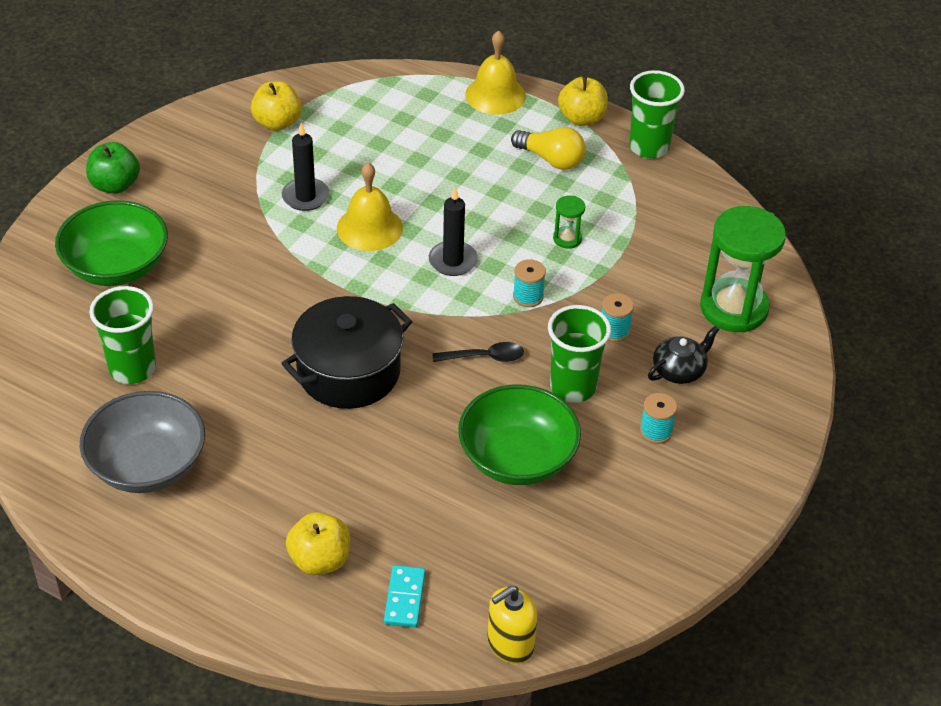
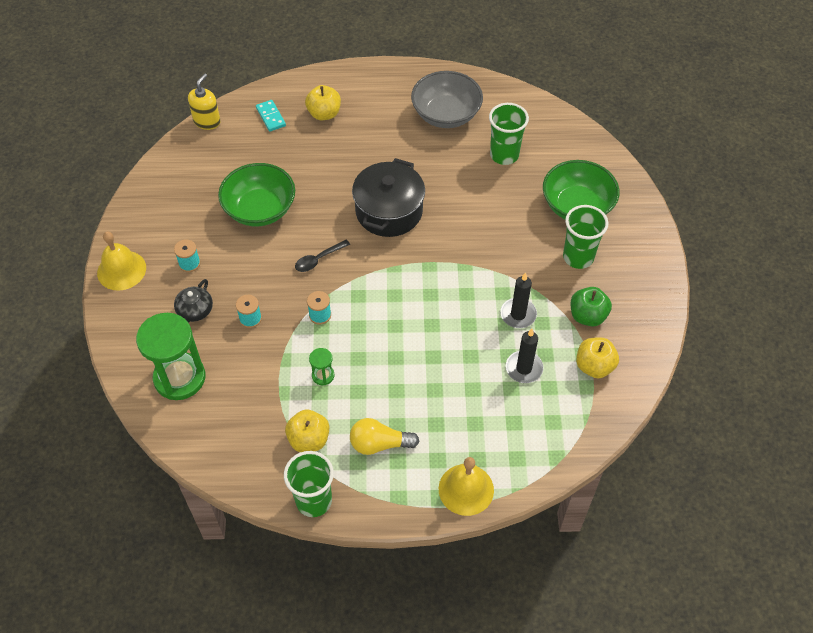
camera: 150 degrees right, 10 degrees up
green apple [86,142,140,194] -> green apple moved to [570,287,612,326]
yellow bell [337,162,403,251] -> yellow bell moved to [97,231,146,291]
black candle [429,187,478,276] -> black candle moved to [506,329,543,383]
green cup [548,305,611,403] -> green cup moved to [563,205,608,269]
yellow apple [558,77,608,126] -> yellow apple moved to [285,410,329,452]

